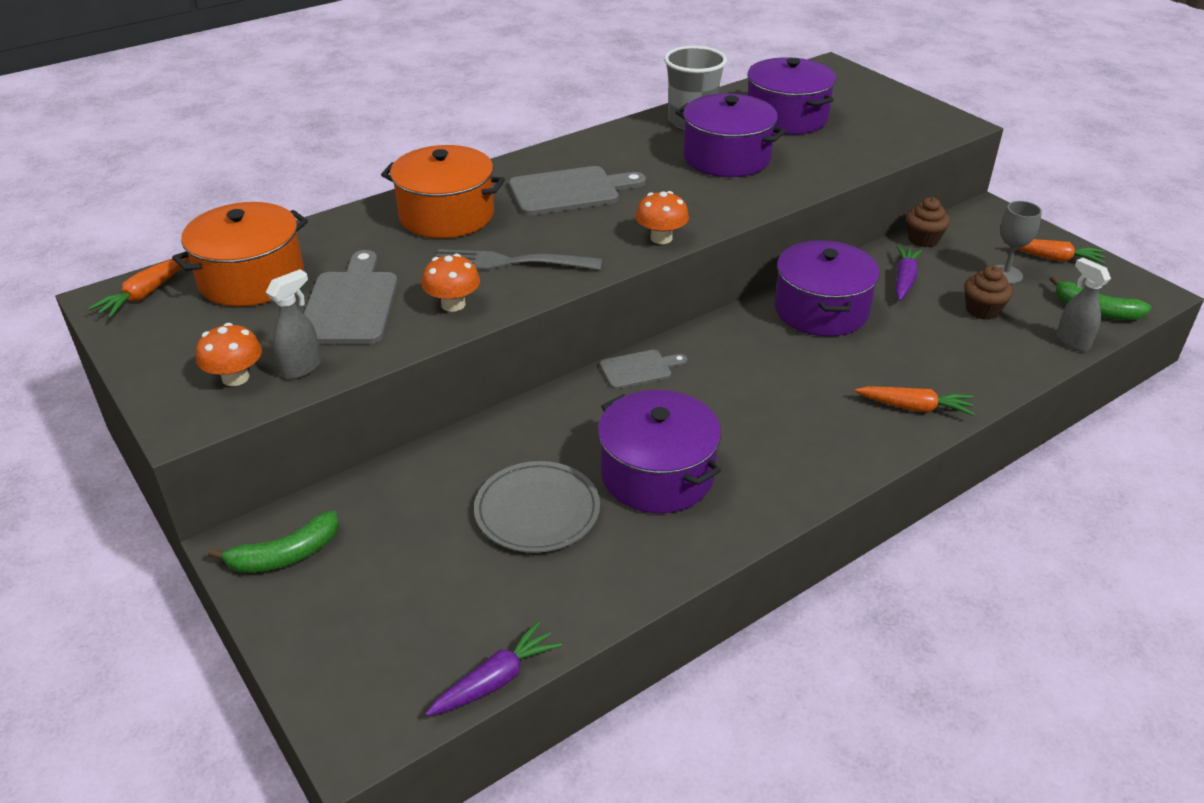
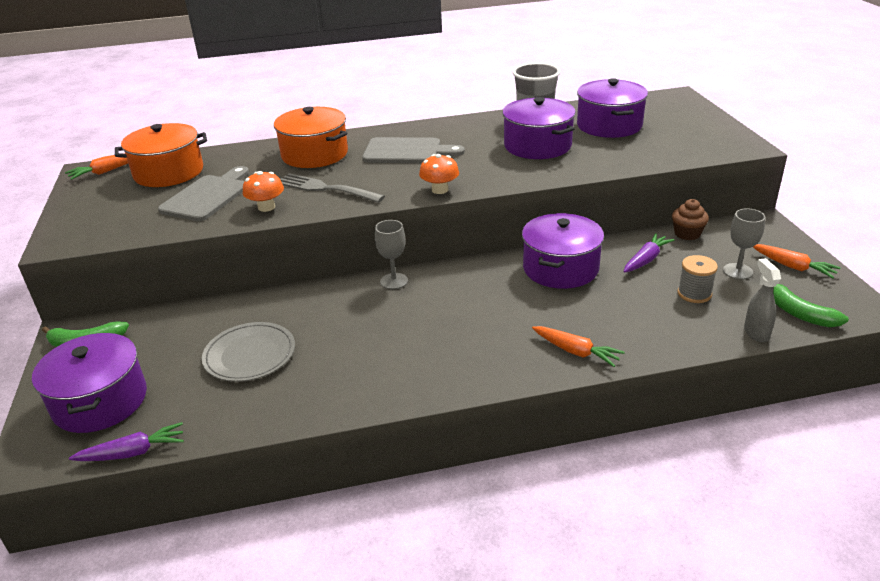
camera: 25 degrees right, 5 degrees down
orange mushroom [196,323,262,386] -> none
grey spray bottle [266,269,321,379] -> none
purple pot [598,390,721,513] -> purple pot moved to [32,333,147,433]
grey cutting board [600,350,687,389] -> grey goblet [375,220,408,289]
brown cupcake [964,266,1013,320] -> grey spool [677,255,718,303]

